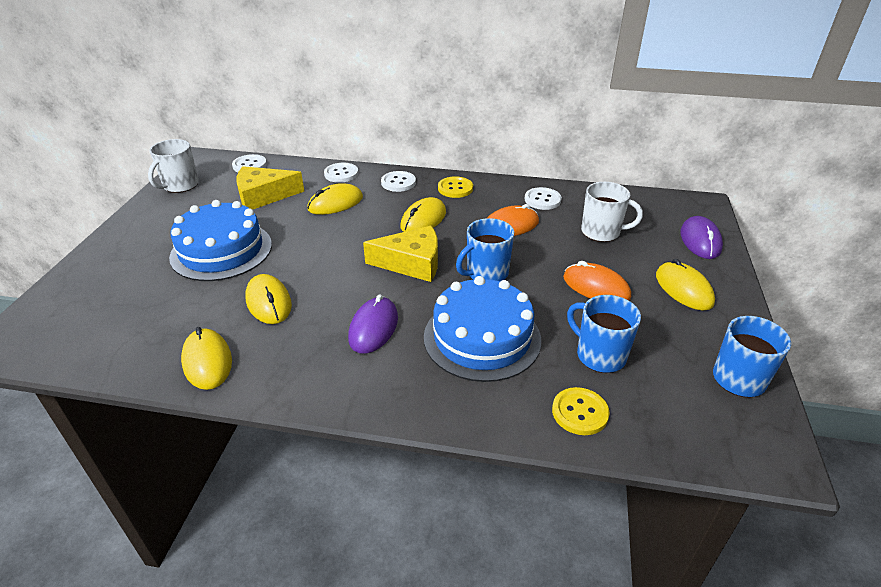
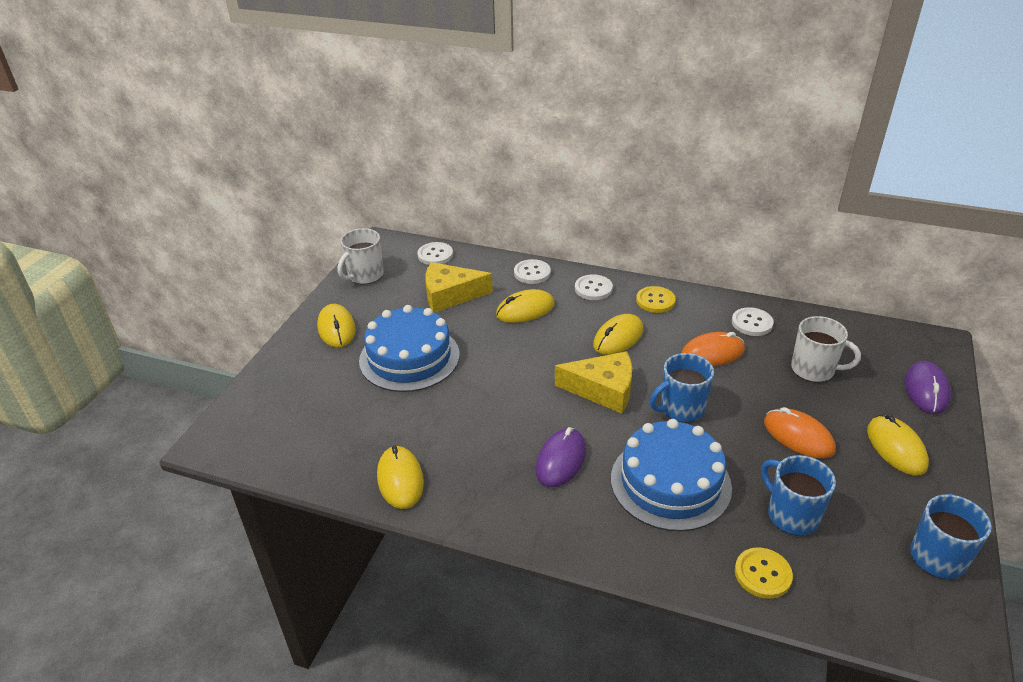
camera: 10 degrees right, 0 degrees up
yellow mouse [245,274,292,324] -> yellow mouse moved to [317,304,356,348]

